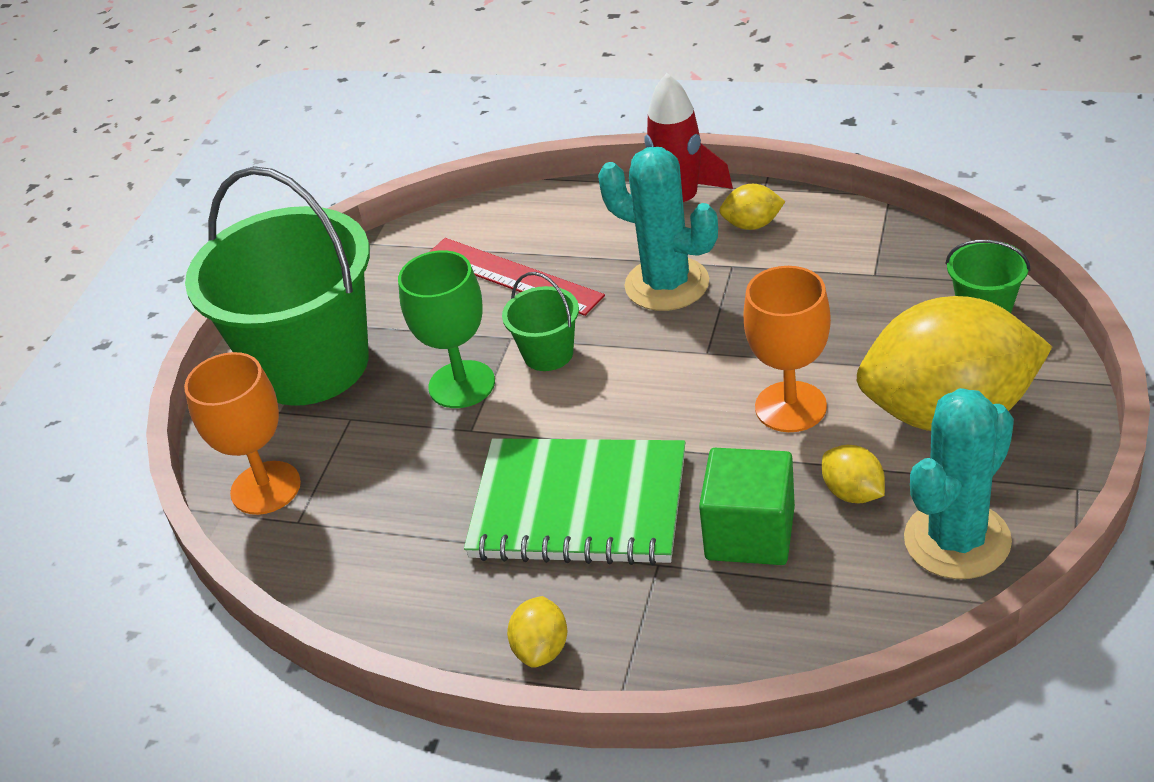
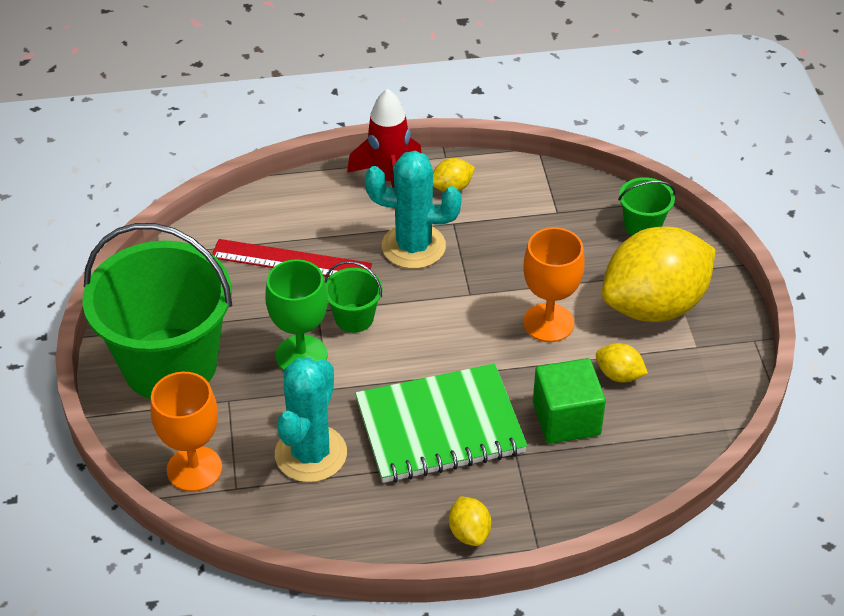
camera: 30 degrees left, 5 degrees up
turquoise cactus [904,388,1014,579] -> turquoise cactus moved to [275,358,347,482]

